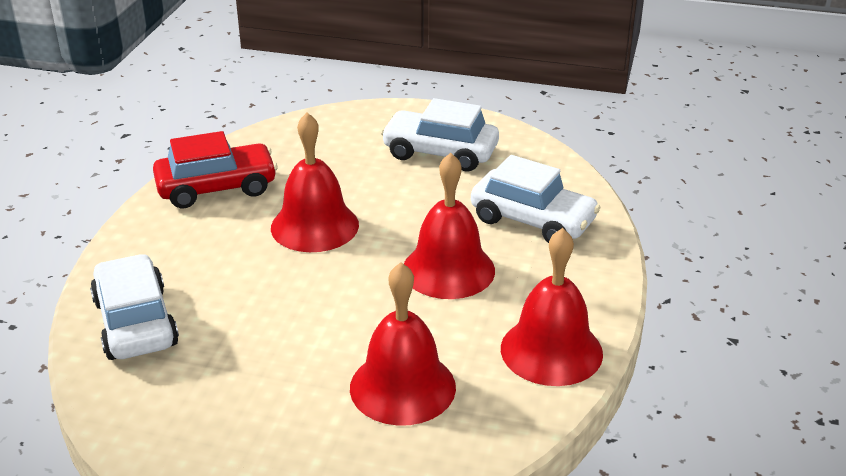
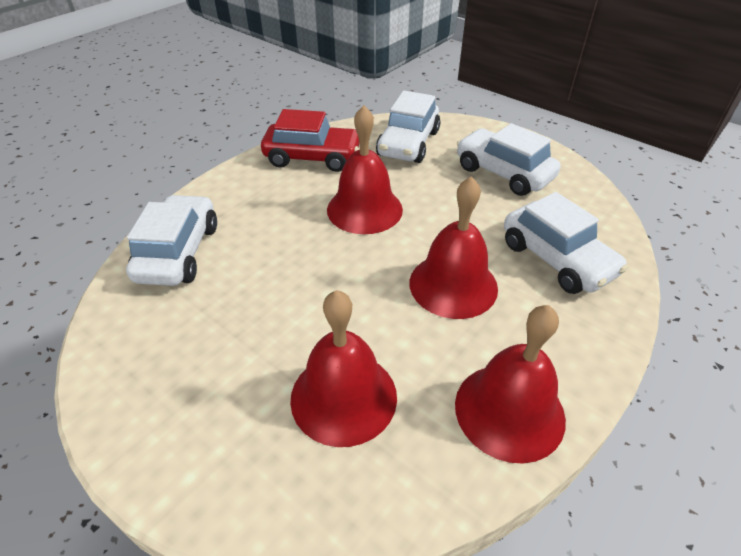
camera: 25 degrees right, 10 degrees up
none -> white car [376,91,440,163]

